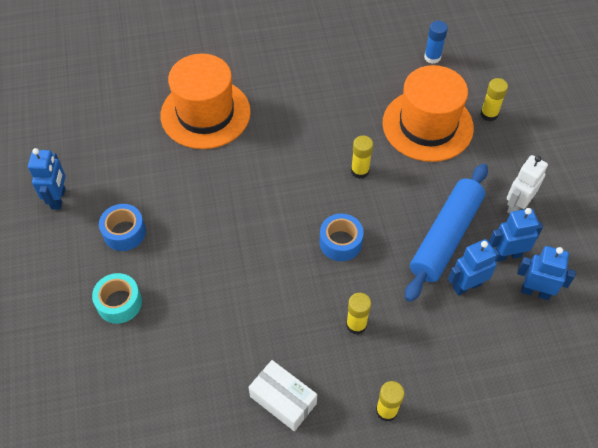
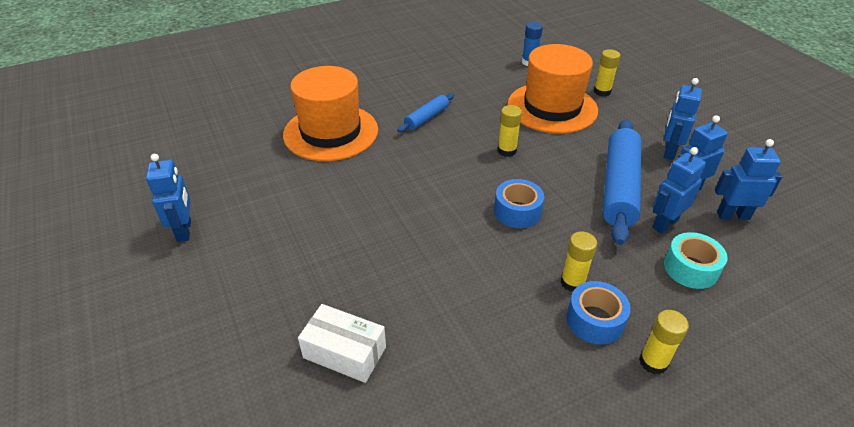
camera: 15 degrees left, 15 degrees down
turquoise tape [92,273,142,324] -> turquoise tape moved to [664,232,728,289]
blue tape [99,204,146,251] -> blue tape moved to [566,281,631,345]
white box [249,360,317,431] -> white box moved to [298,304,386,383]
white robot [507,155,548,214] -> blue robot [664,78,702,160]
none -> blue rolling pin [397,93,454,132]

